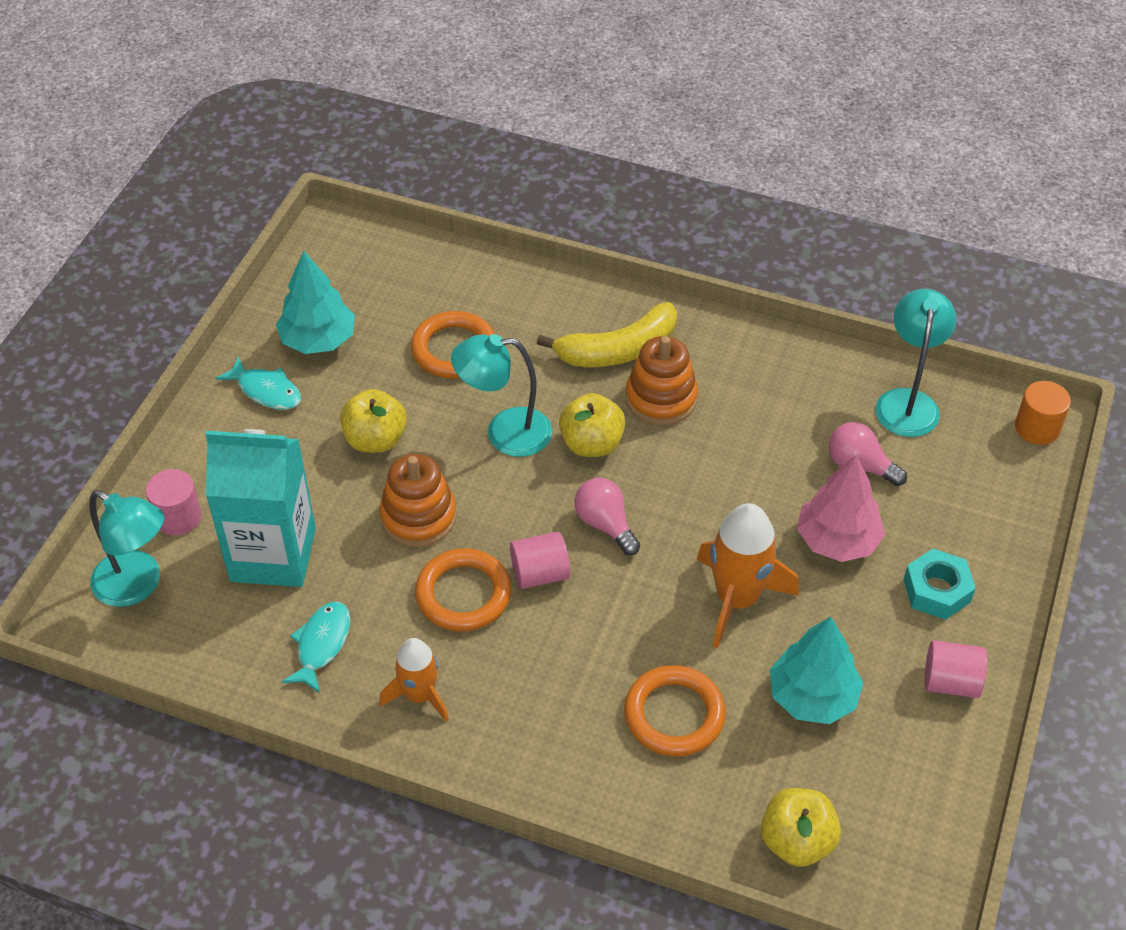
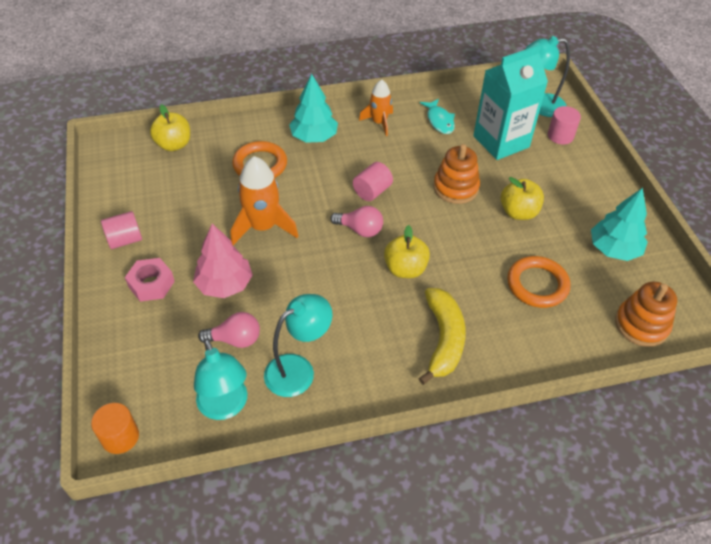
camera: 145 degrees right, 0 degrees up
turquoise fish [215,356,301,410] -> none
orange ring [415,548,512,632] -> none
turquoise lamp [451,334,552,457] -> turquoise lamp moved to [264,294,332,397]
yellow banana [537,302,677,367] -> yellow banana turned 150 degrees clockwise [418,288,466,385]
orange stacking toy [626,336,698,425] -> orange stacking toy moved to [615,282,677,347]
turquoise tree [770,616,864,724] -> turquoise tree moved to [289,74,338,143]
turquoise nut [903,548,976,620] -> pink nut [125,258,175,302]

